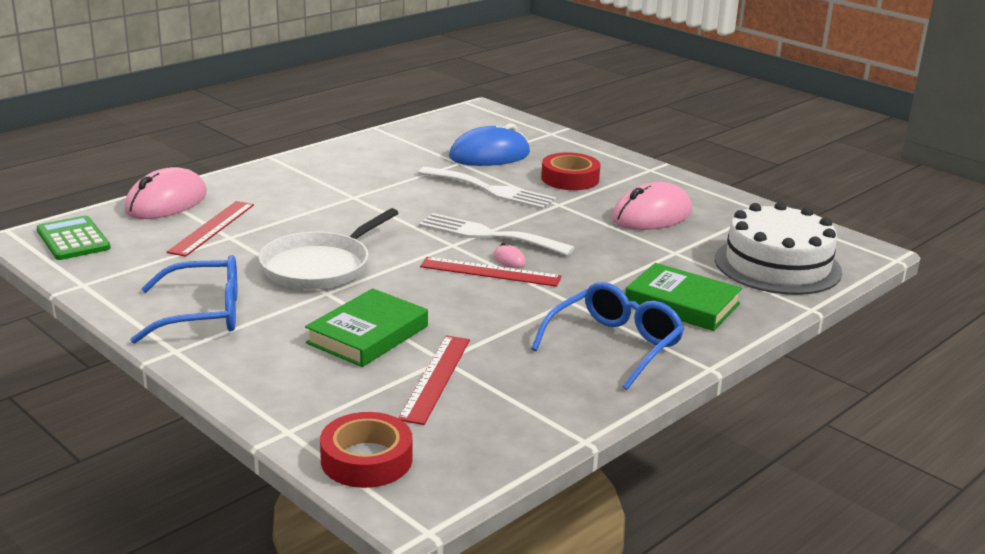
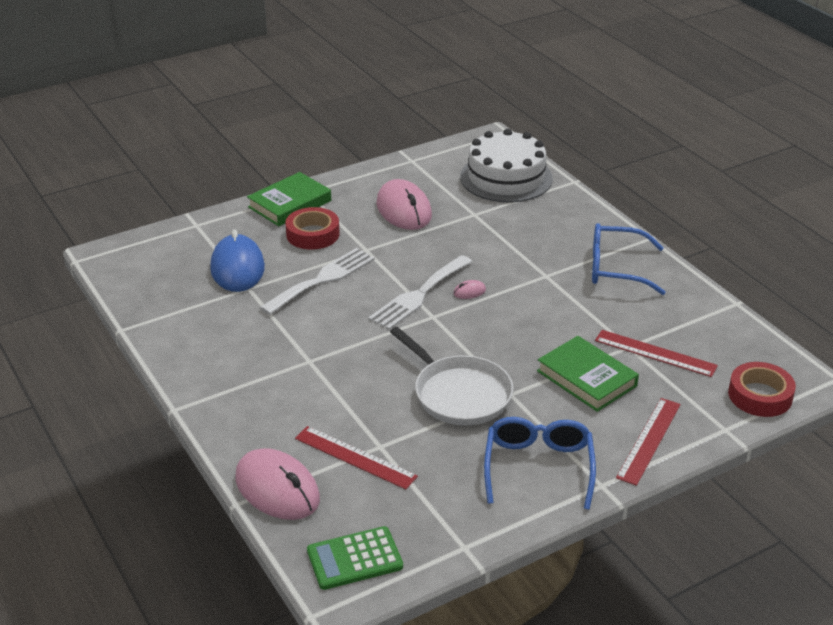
camera: 75 degrees left, 10 degrees up
red ruler [420,257,562,287] -> red ruler moved to [616,398,681,486]
blue glasses [531,282,684,390] -> blue glasses turned 45 degrees counterclockwise [592,223,666,295]
green book [625,263,742,331] -> green book moved to [247,172,331,226]

